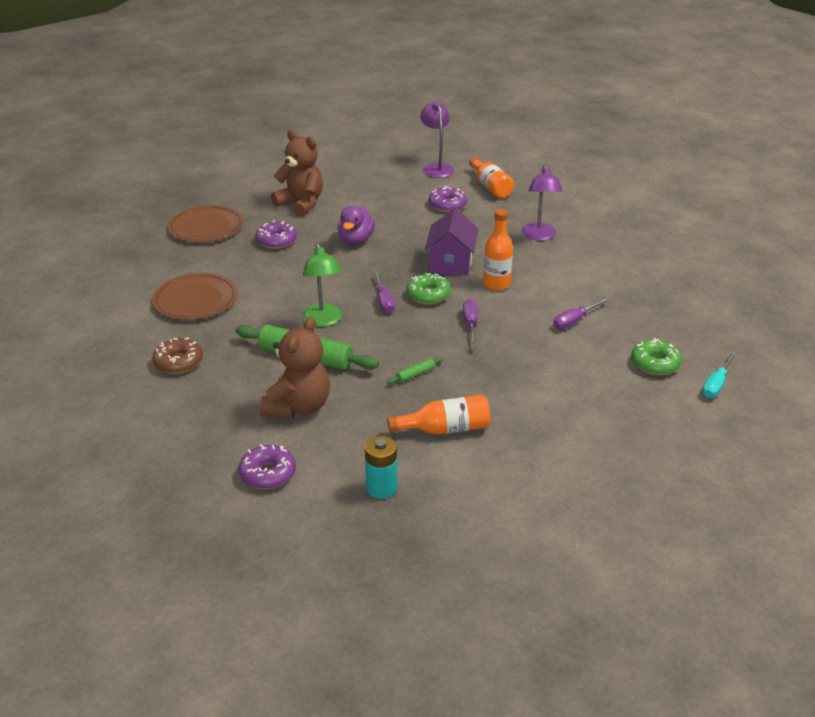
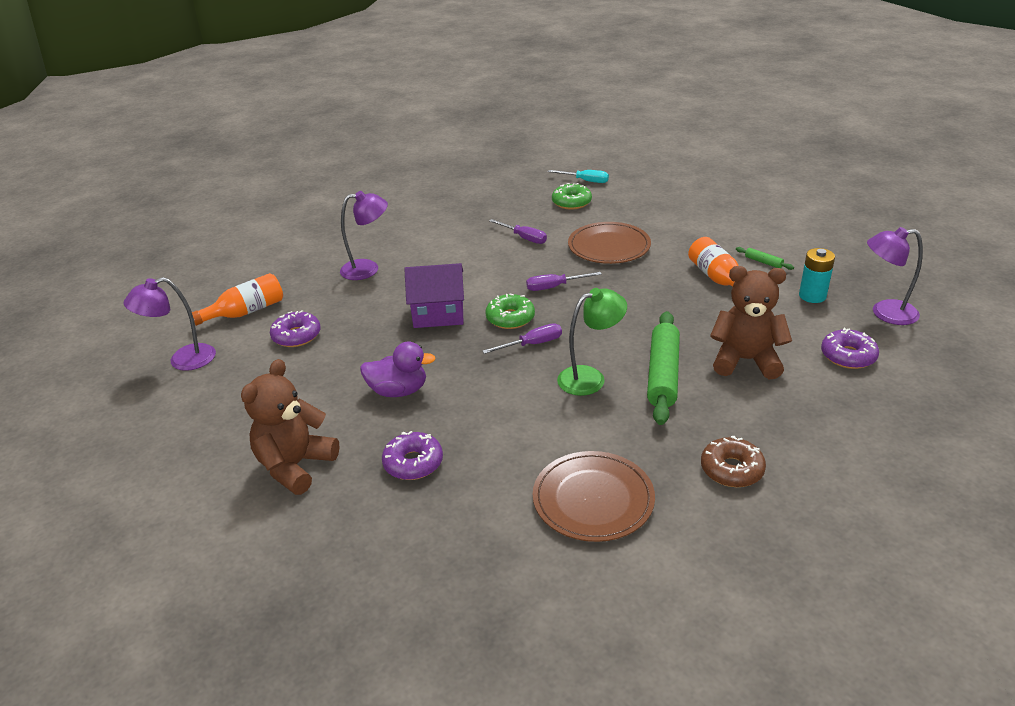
camera: 100 degrees left, 0 degrees up
brown plate [167,205,244,243] -> brown plate moved to [568,222,651,264]
green rolling pin [387,357,444,384] -> green rolling pin moved to [736,247,794,270]
orange bottle [483,209,513,290] -> none
none -> purple lamp [867,227,923,325]

